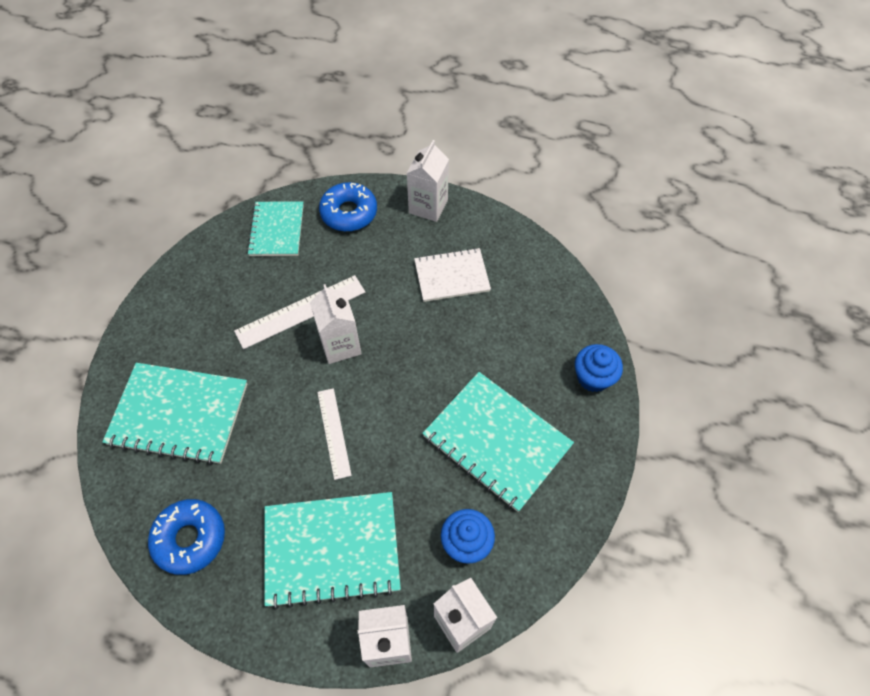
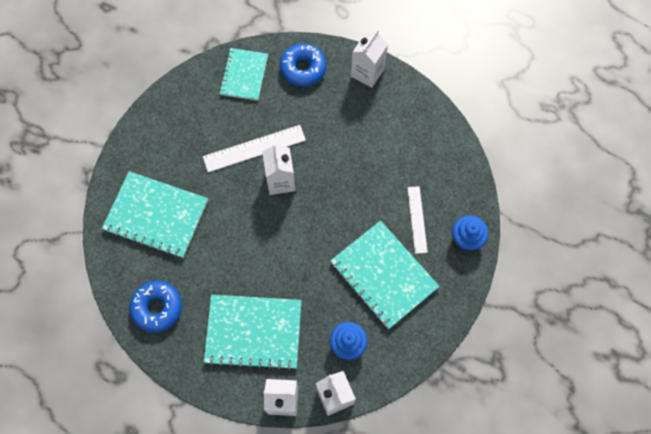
camera: 10 degrees right, 10 degrees up
white ruler [317,388,352,480] -> white ruler moved to [407,186,428,254]
white notebook [414,248,491,302] -> none

